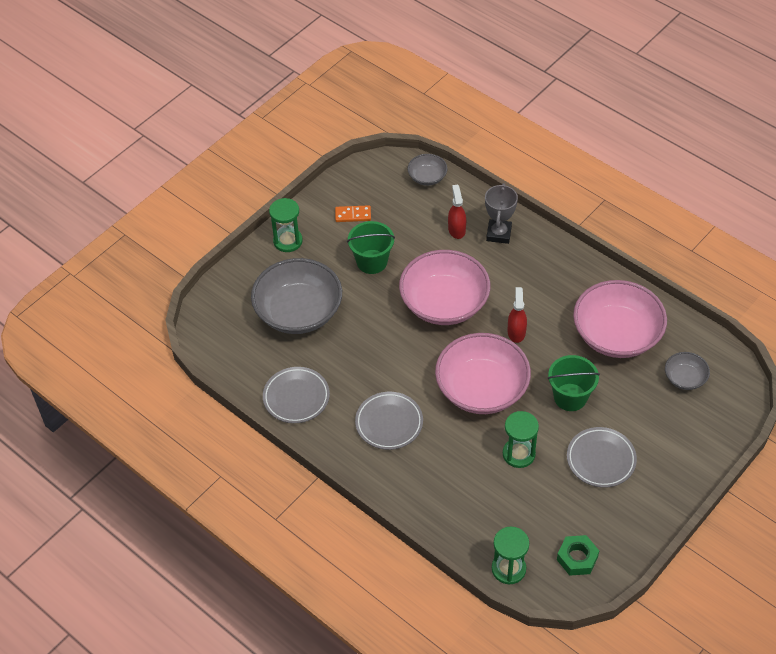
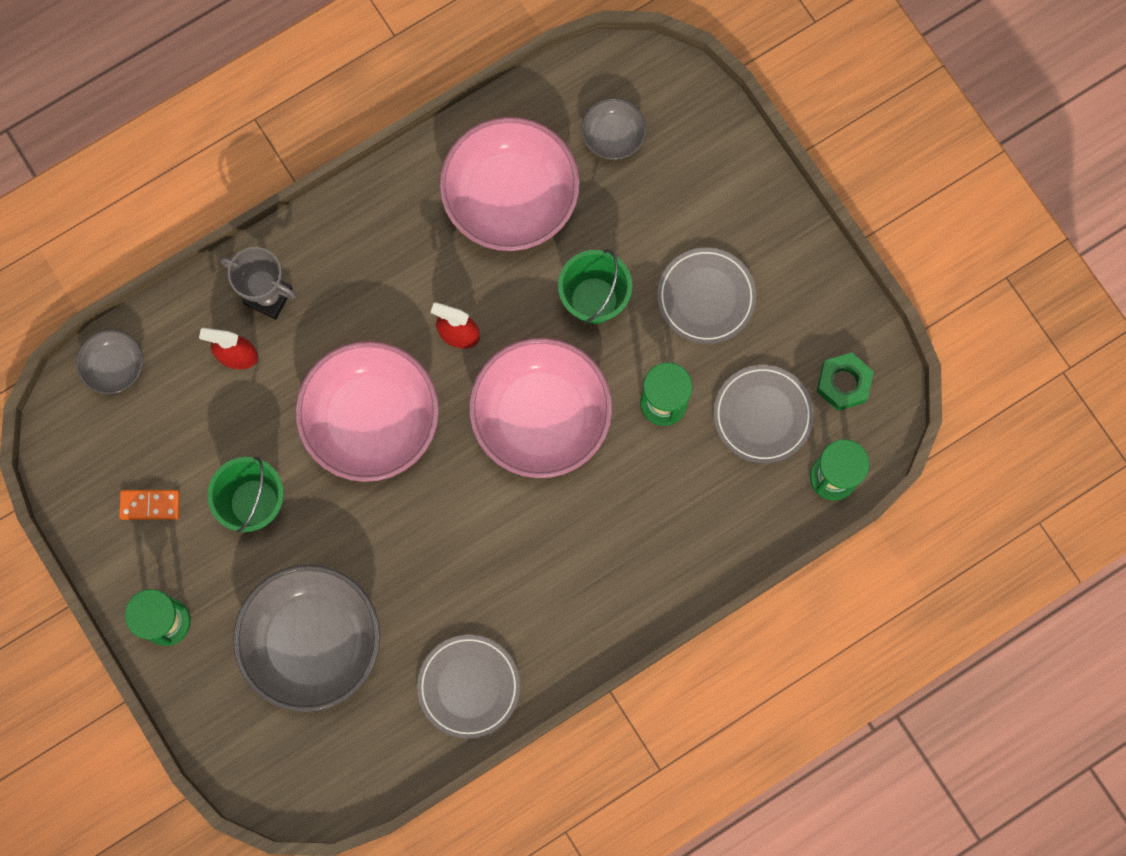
camera: 75 degrees left, 25 degrees up
orange domino [335,205,371,222] -> orange domino turned 75 degrees clockwise [119,490,180,520]
grey plate [355,392,423,450] -> grey plate moved to [714,365,814,463]

